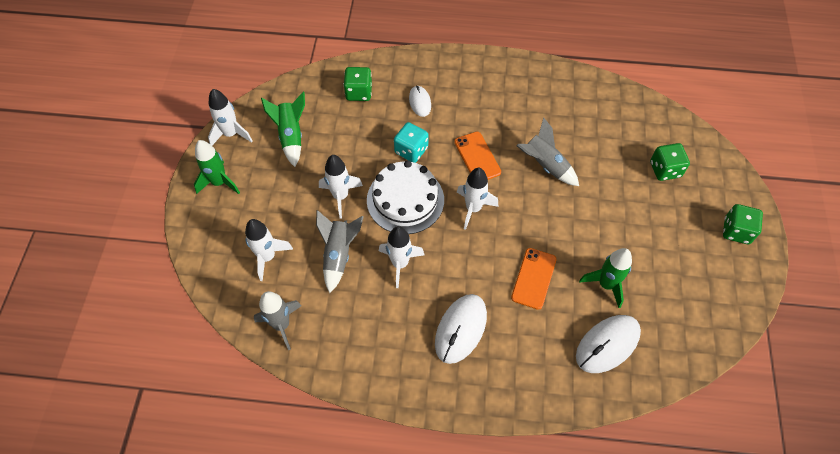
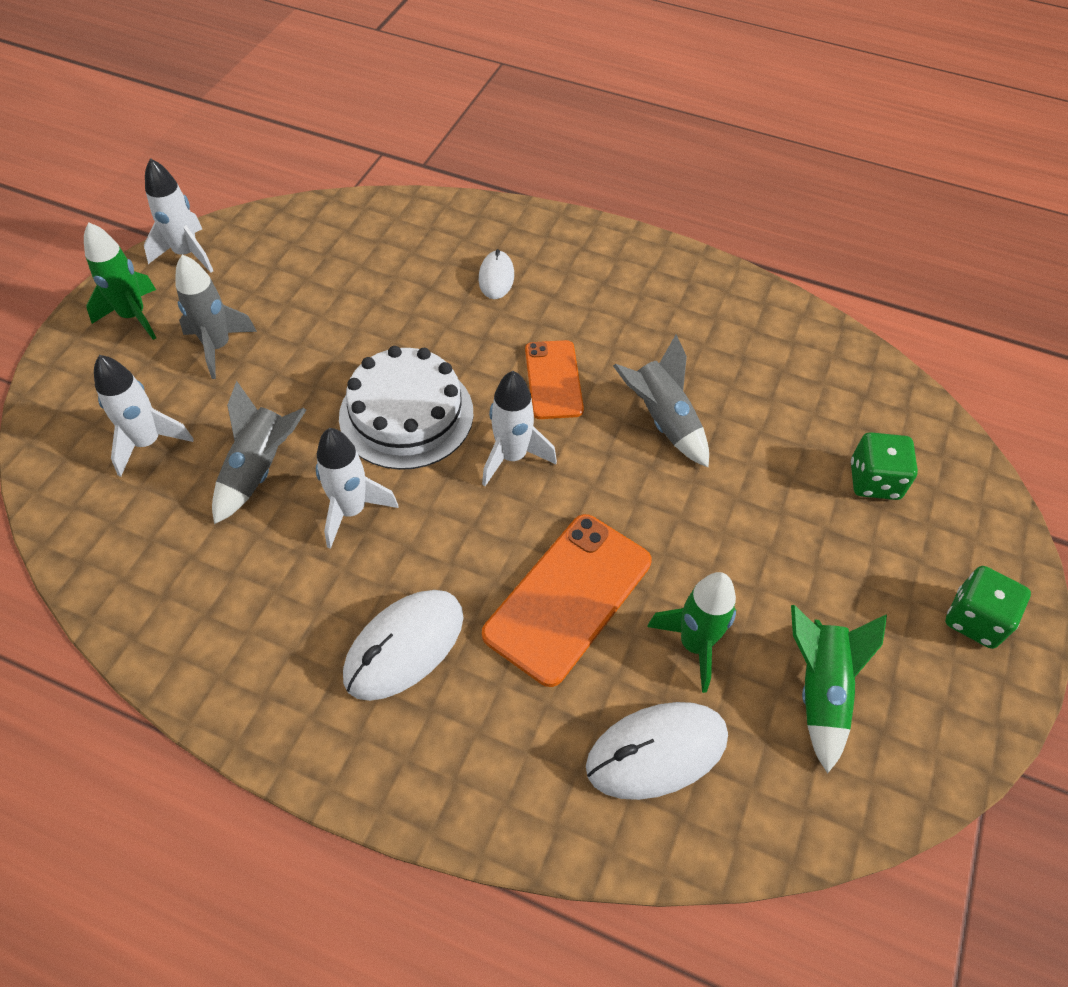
camera: 15 degrees right, 5 degrees down
grey rocket [254,291,302,350] -> grey rocket moved to [176,254,257,379]
green rocket [261,92,305,167] -> green rocket moved to [791,605,887,773]
white rocket [319,155,363,219] -> none
green dice [344,67,372,101] -> none
turquoise dice [394,122,429,163] -> none
orange phone [511,248,557,310] -> orange phone [482,514,652,687], size x1.59

